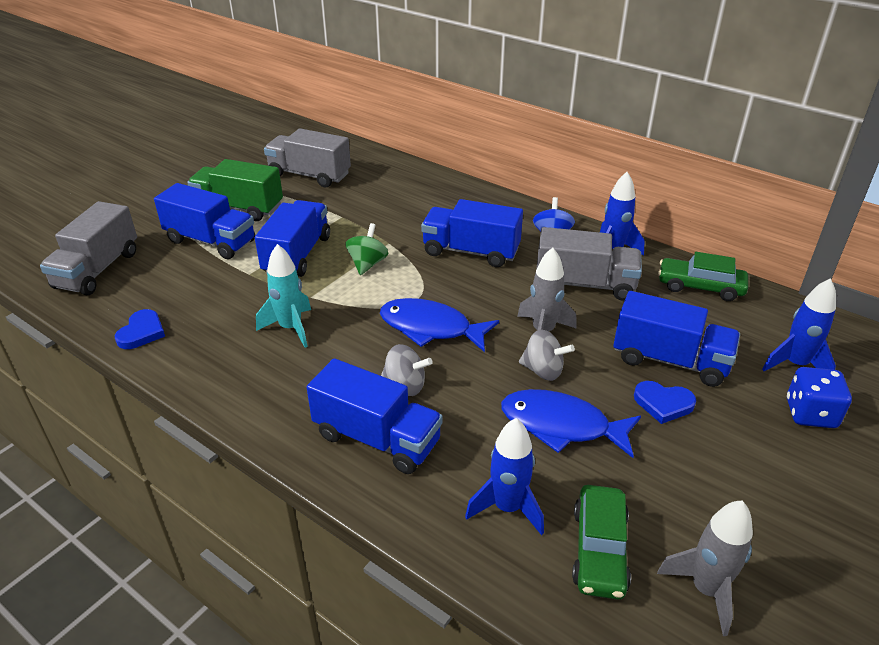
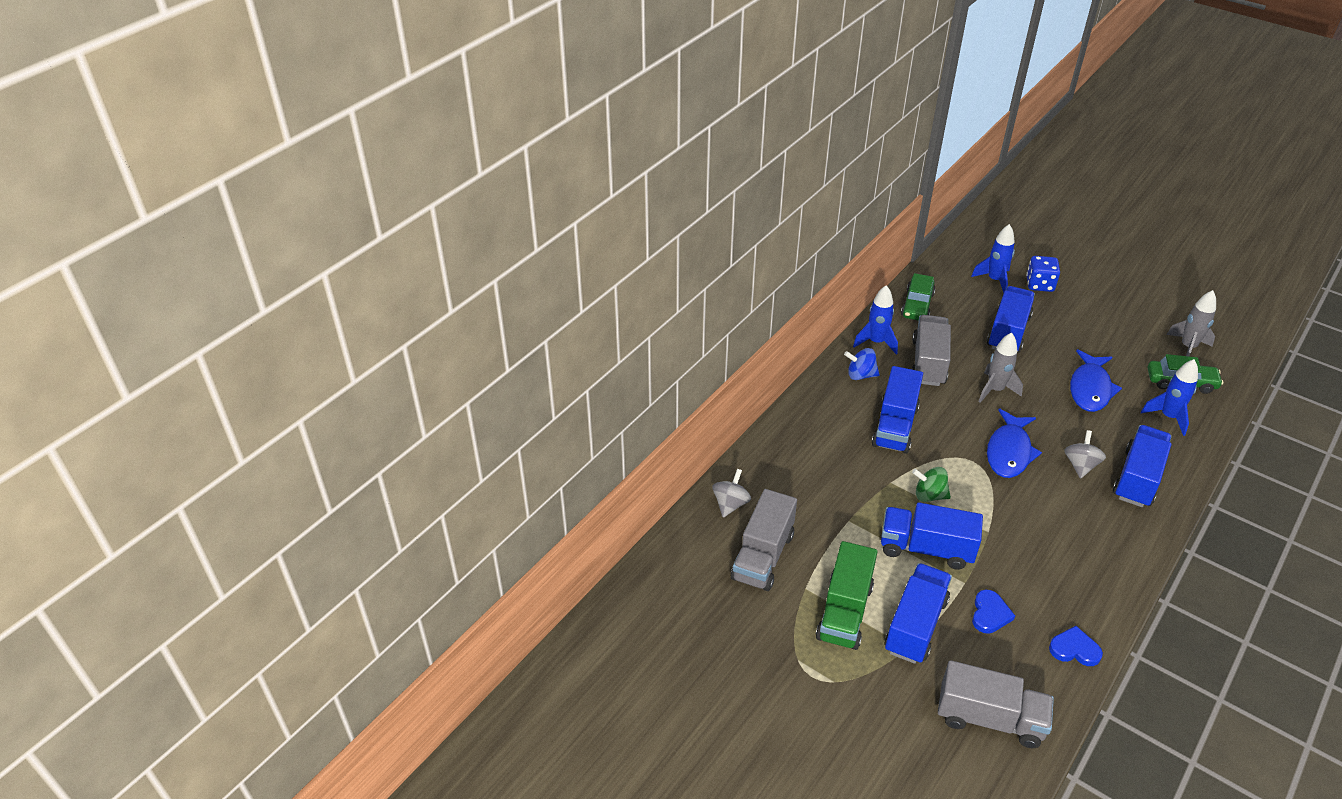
camera: 90 degrees left, 5 degrees up
turquoise rocket [256,244,311,348] -> none
grey spinning top [519,329,575,381] -> grey spinning top moved to [712,469,751,518]
blue heart [634,381,696,424] -> blue heart moved to [972,590,1015,634]

